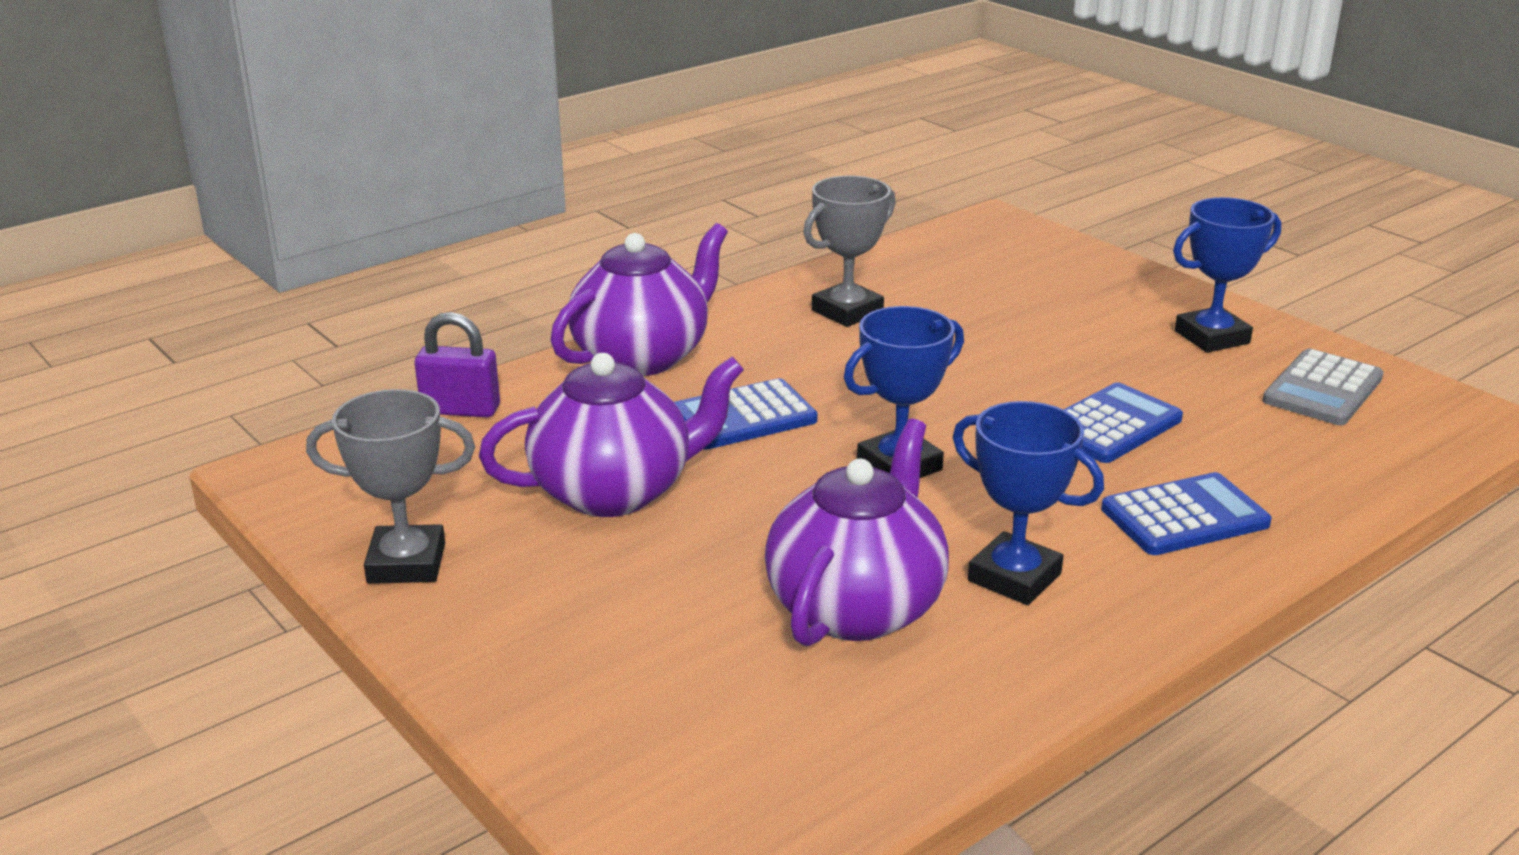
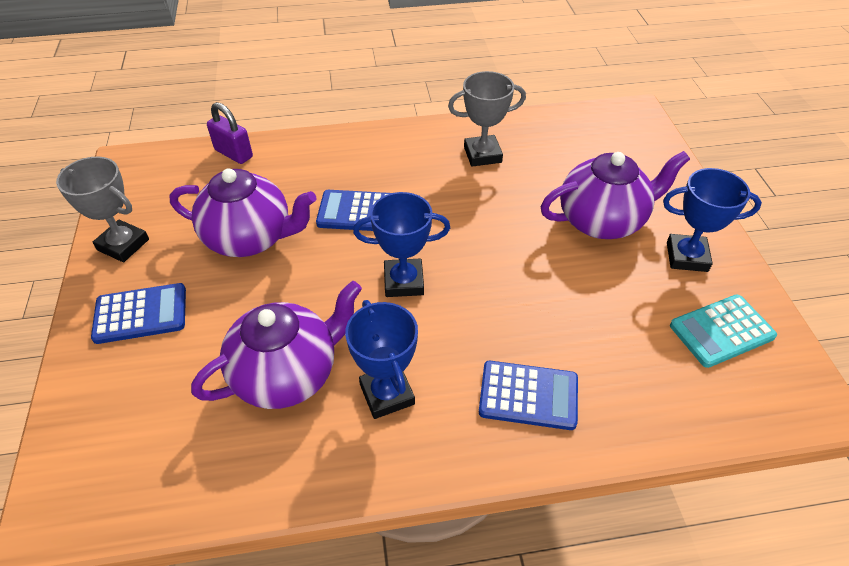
camera: 30 degrees right, 20 degrees up
purple teapot [550,223,728,376] -> purple teapot moved to [541,151,690,239]
blue calculator [1063,382,1183,463] -> blue calculator moved to [91,283,186,344]
grey calculator [1262,349,1384,425] -> turquoise calculator [670,294,777,368]

